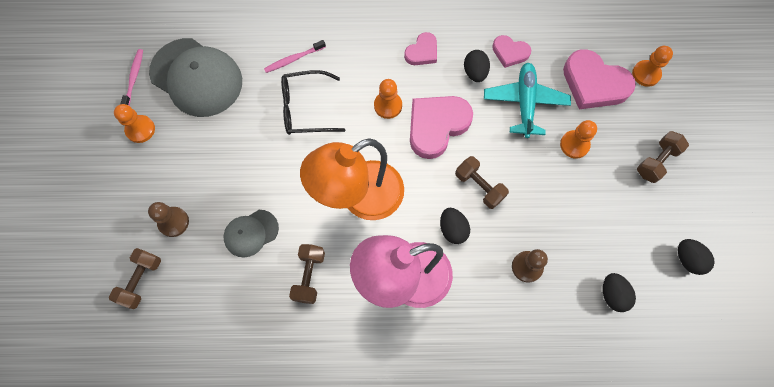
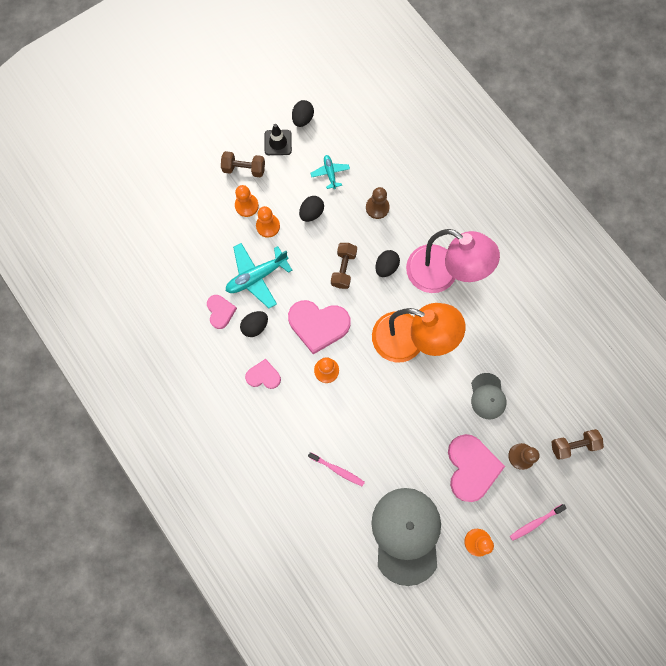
camera: 125 degrees left, 5 degrees up
pink toothbrush [121,49,143,105] -> pink toothbrush moved to [510,504,567,541]
grey cap [224,210,279,258] -> grey cap turned 60 degrees clockwise [471,373,507,419]
black glasses [281,70,345,135] -> none
brown dumbbell [289,244,325,304] -> none
pink heart [563,49,636,109] -> pink heart moved to [448,434,505,502]
black egg [603,273,636,312] -> black egg moved to [299,196,324,222]
orange pawn [632,46,673,87] -> orange pawn moved to [235,185,259,217]
none -> black traffic cone [265,124,292,155]
none -> turquoise plane [310,155,350,189]

